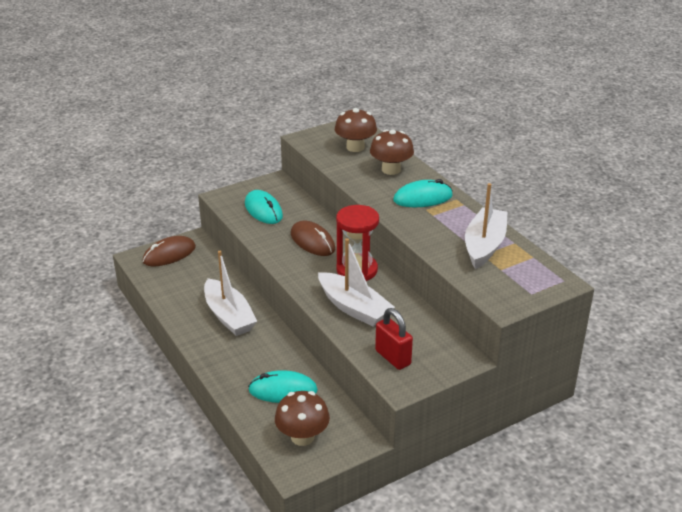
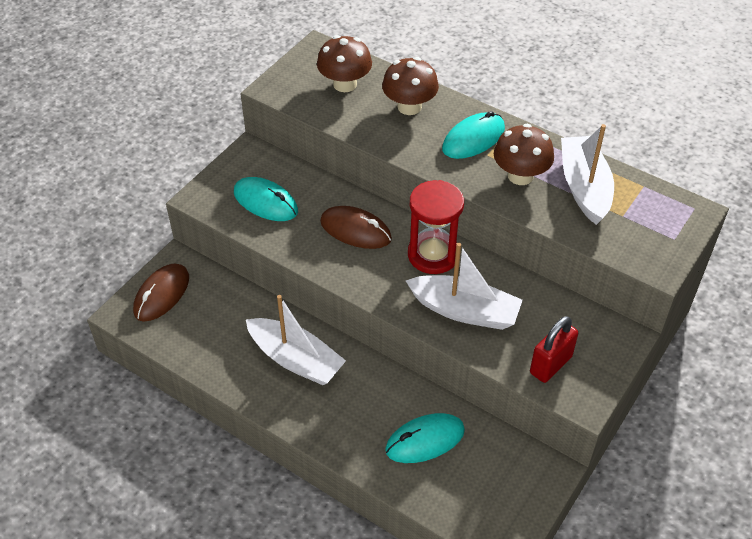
camera: 25 degrees left, 15 degrees up
brown mushroom [275,391,330,446] -> brown mushroom moved to [494,124,554,185]
red padlock [375,308,413,370] -> red padlock turned 75 degrees counterclockwise [530,316,578,383]

